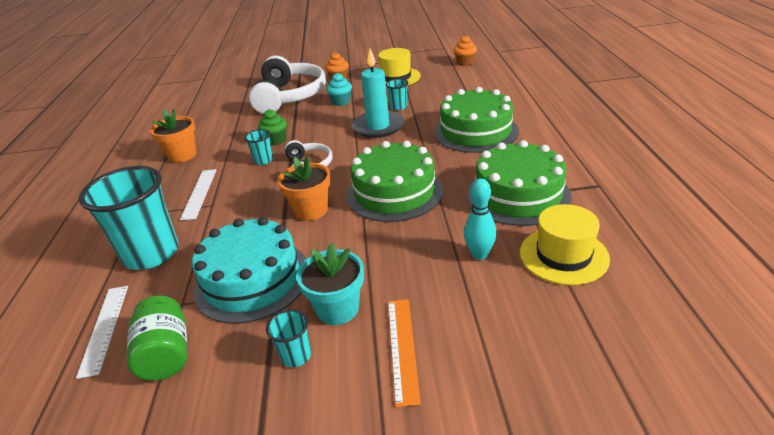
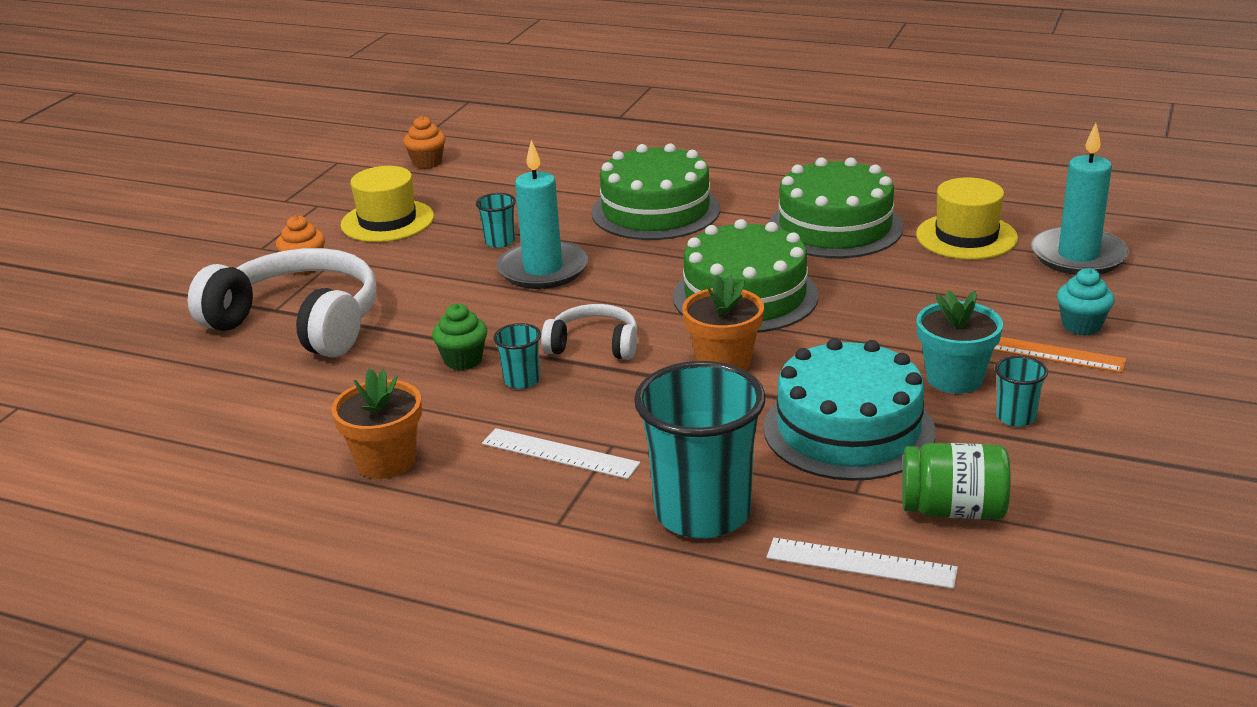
camera: 65 degrees left, 5 degrees down
turquoise cupcake [326,73,352,106] -> turquoise cupcake moved to [1057,268,1114,336]
turquoise bowling pin [464,178,497,260] -> none
none -> turquoise candle [1031,123,1129,275]

